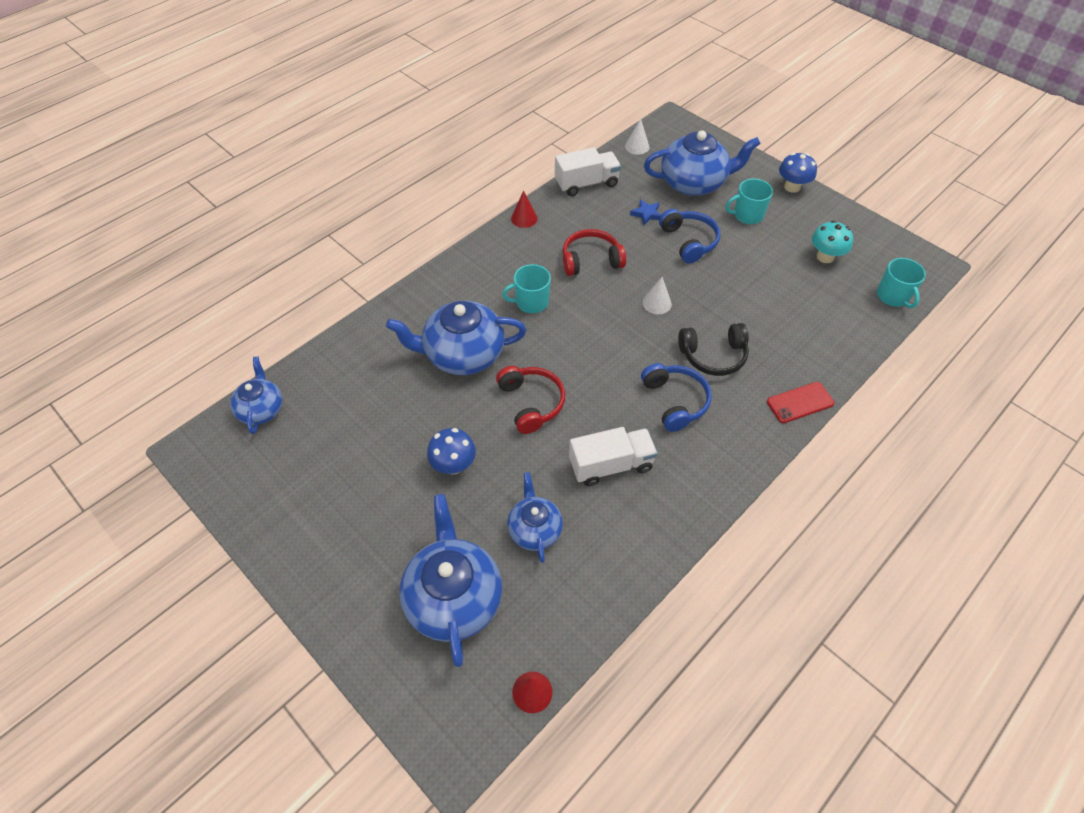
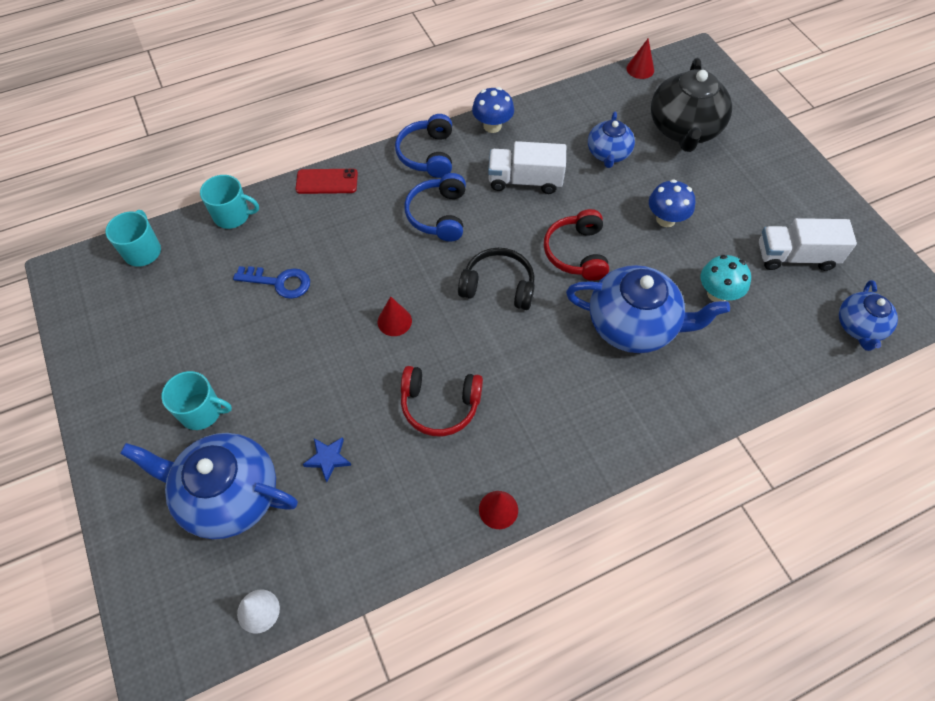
camera: 160 degrees left, 5 degrees up
blue teapot [399,494,502,667] -> black teapot [651,58,732,152]
turquoise mug [502,264,551,313] -> turquoise mug moved to [200,175,259,229]
white truck [555,147,621,196] -> white truck moved to [759,218,857,271]
white cone [643,277,672,314] -> red cone [378,296,412,336]
blue headphones [659,209,720,264] -> blue headphones moved to [395,114,452,178]
black headphones [678,323,749,376] -> black headphones moved to [458,248,535,310]
blue mushroom [779,153,817,193] -> blue mushroom moved to [472,87,514,133]
turquoise mushroom [812,220,853,263] -> turquoise mushroom moved to [701,255,751,302]
none -> blue key [233,266,310,299]

